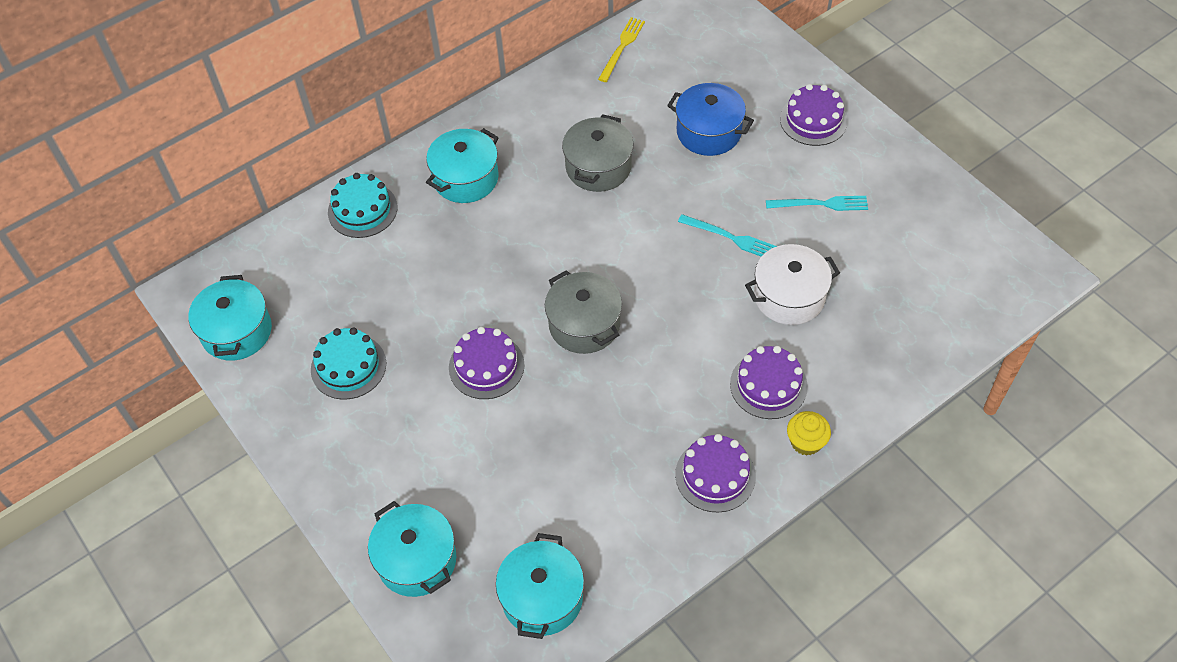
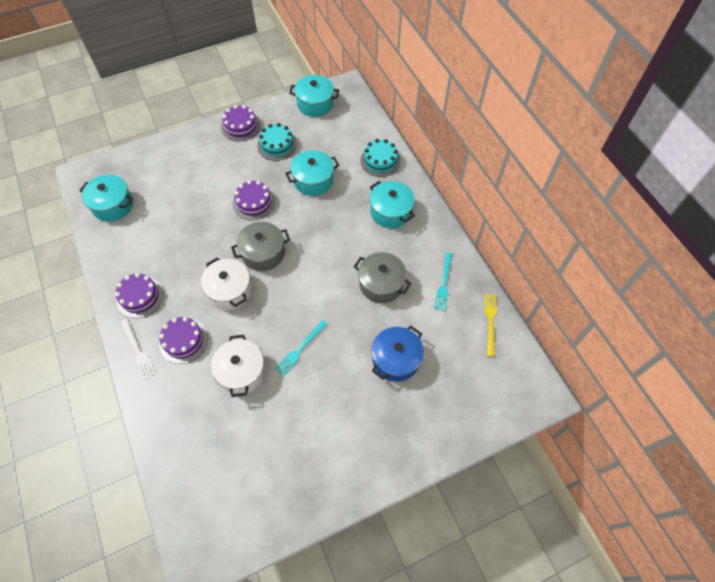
camera: 100 degrees right, 5 degrees up
turquoise pot [368,501,456,597] -> turquoise pot moved to [285,150,339,196]
yellow fork [598,17,645,82] -> yellow fork turned 120 degrees counterclockwise [485,294,496,357]
turquoise fork [766,196,868,211] -> turquoise fork moved to [434,252,452,311]
purple cake [780,84,848,146] -> purple cake moved to [221,105,261,141]
yellow cupcake [787,411,831,456] -> white fork [121,319,156,380]
none -> white pot [201,257,252,310]

